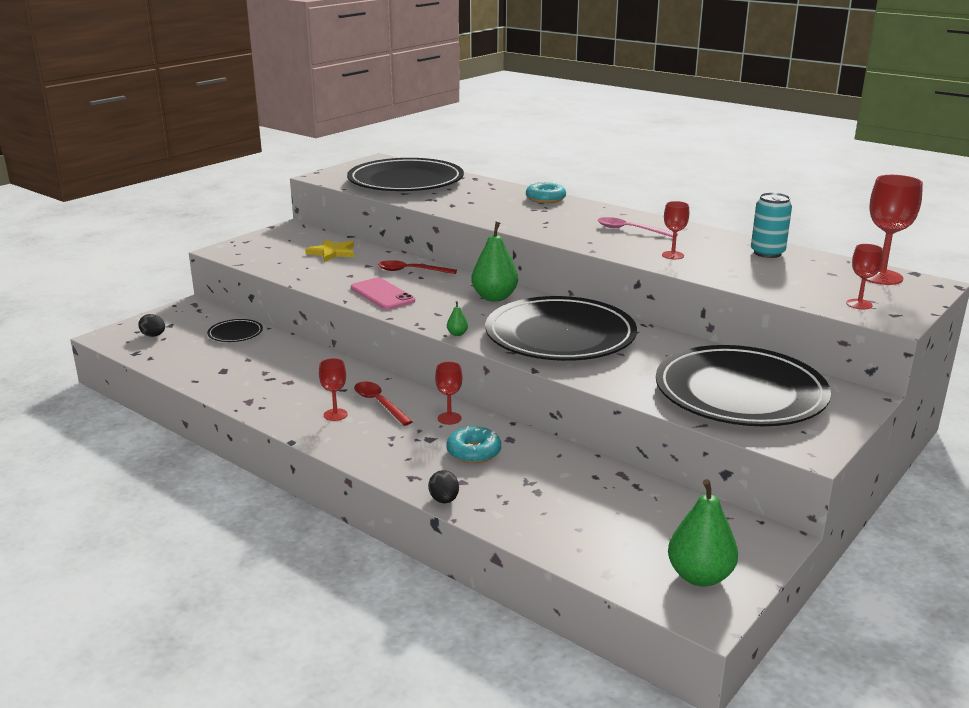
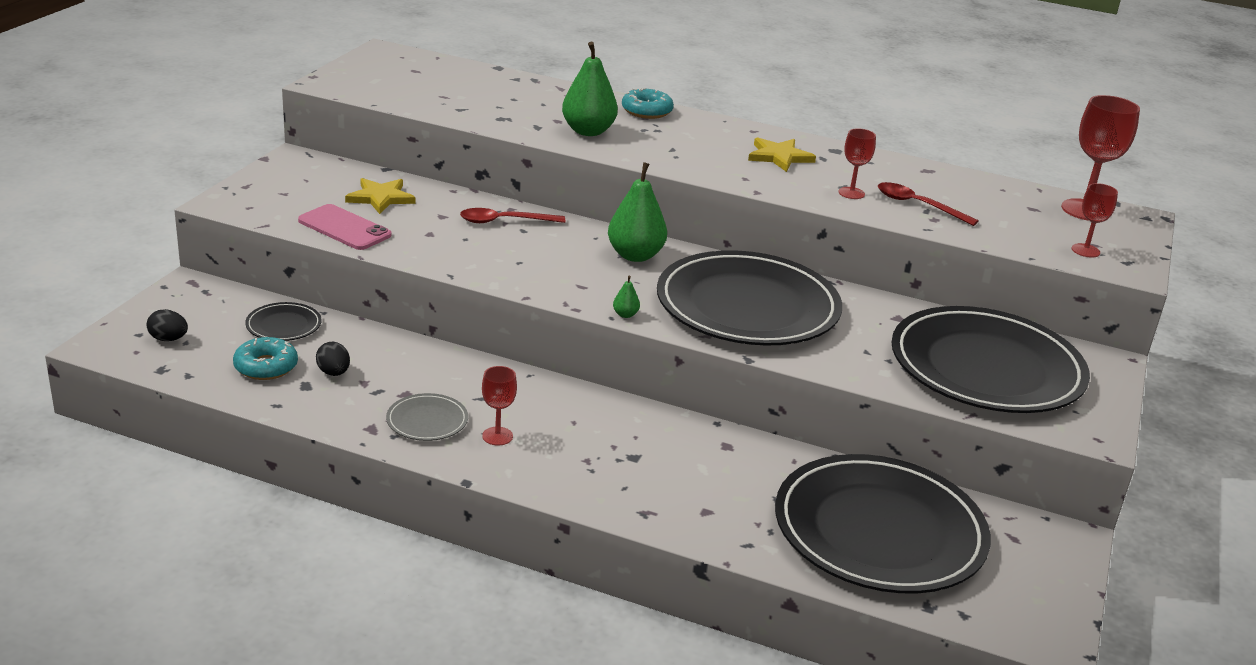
camera: 20 degrees left, 5 degrees up
black plate [347,158,464,191] -> black plate moved to [775,454,991,593]
pink phone [351,278,415,310] -> pink phone moved to [298,204,391,250]
red spoon [354,381,413,426] -> red spoon moved to [878,182,979,226]
black egg [428,470,459,503] -> black egg moved to [316,342,350,376]
red goblet [435,362,462,425] -> none
turquoise donut [446,426,501,463] -> turquoise donut moved to [233,337,298,380]
pink spoon [598,217,678,237] -> yellow star [748,137,816,172]
green pear [668,479,738,587] -> green pear moved to [562,42,618,136]
turquoise can [751,192,792,258] -> none
none -> grey plate [386,393,468,441]

